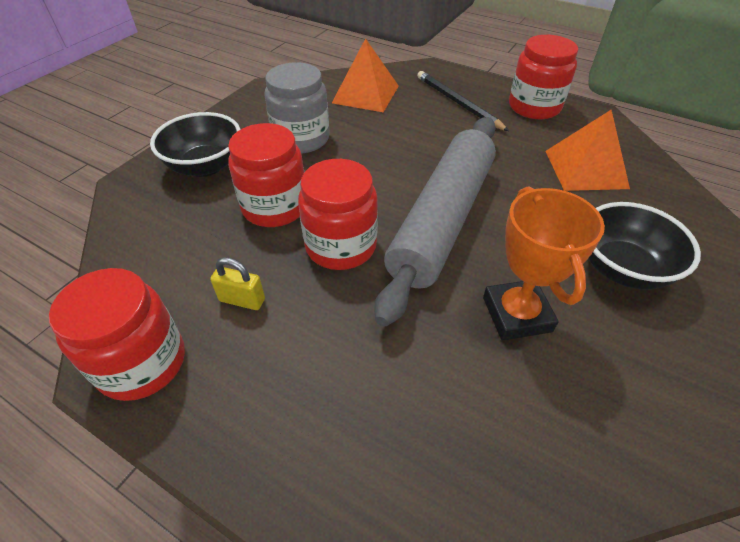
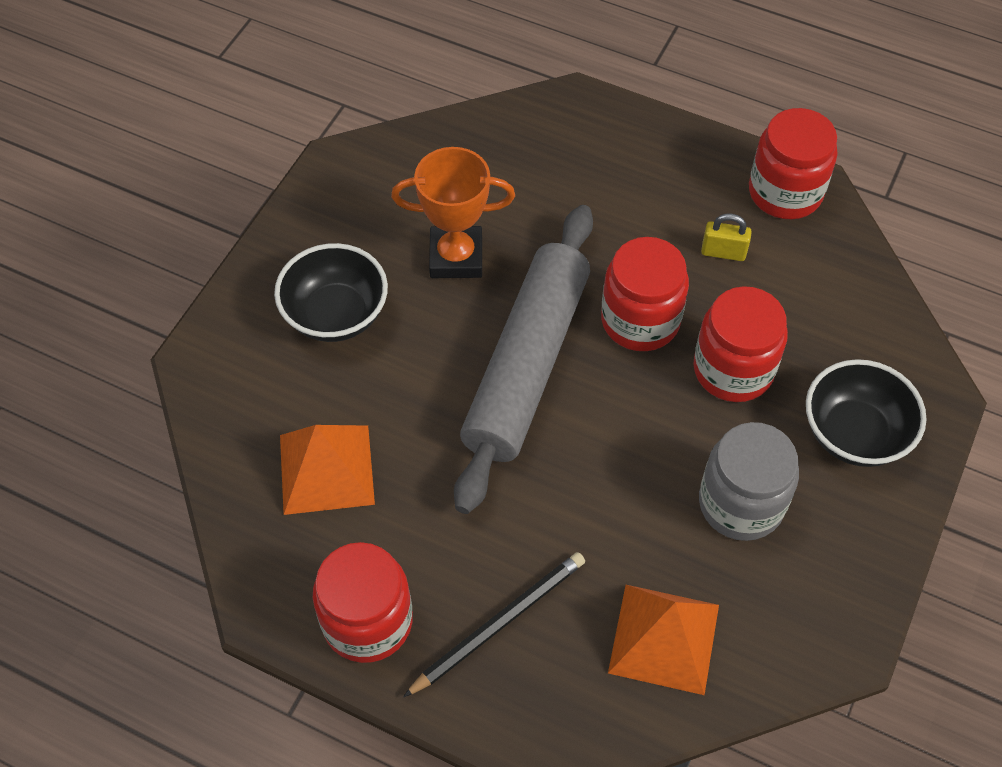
camera: 175 degrees right, 10 degrees up
black pencil [417,71,509,131] -> black pencil turned 90 degrees counterclockwise [403,552,585,697]
orange trophy [483,187,605,340] -> orange trophy turned 75 degrees counterclockwise [391,147,515,278]

